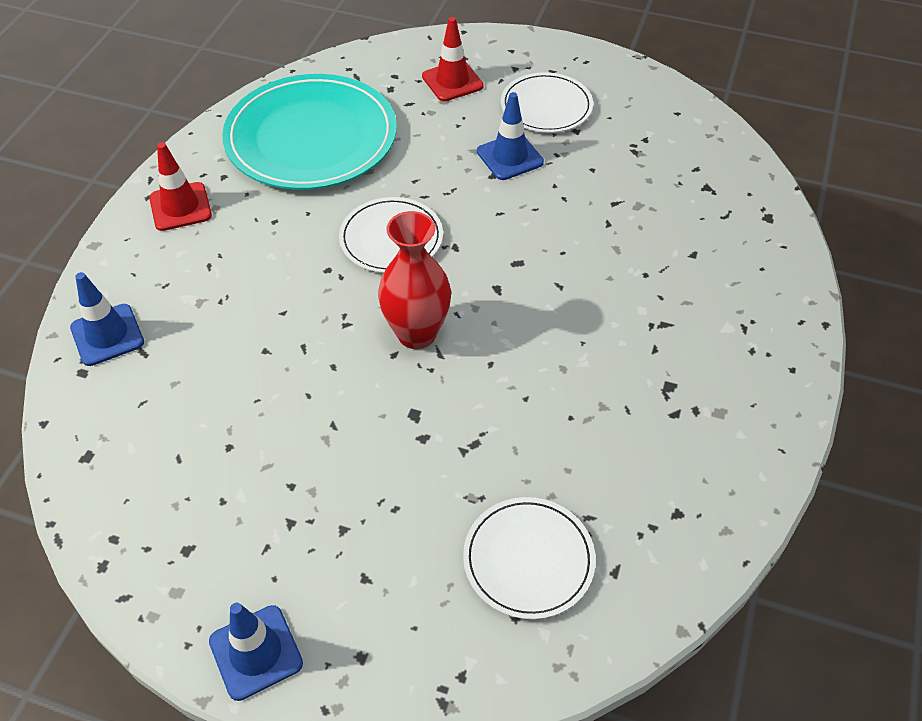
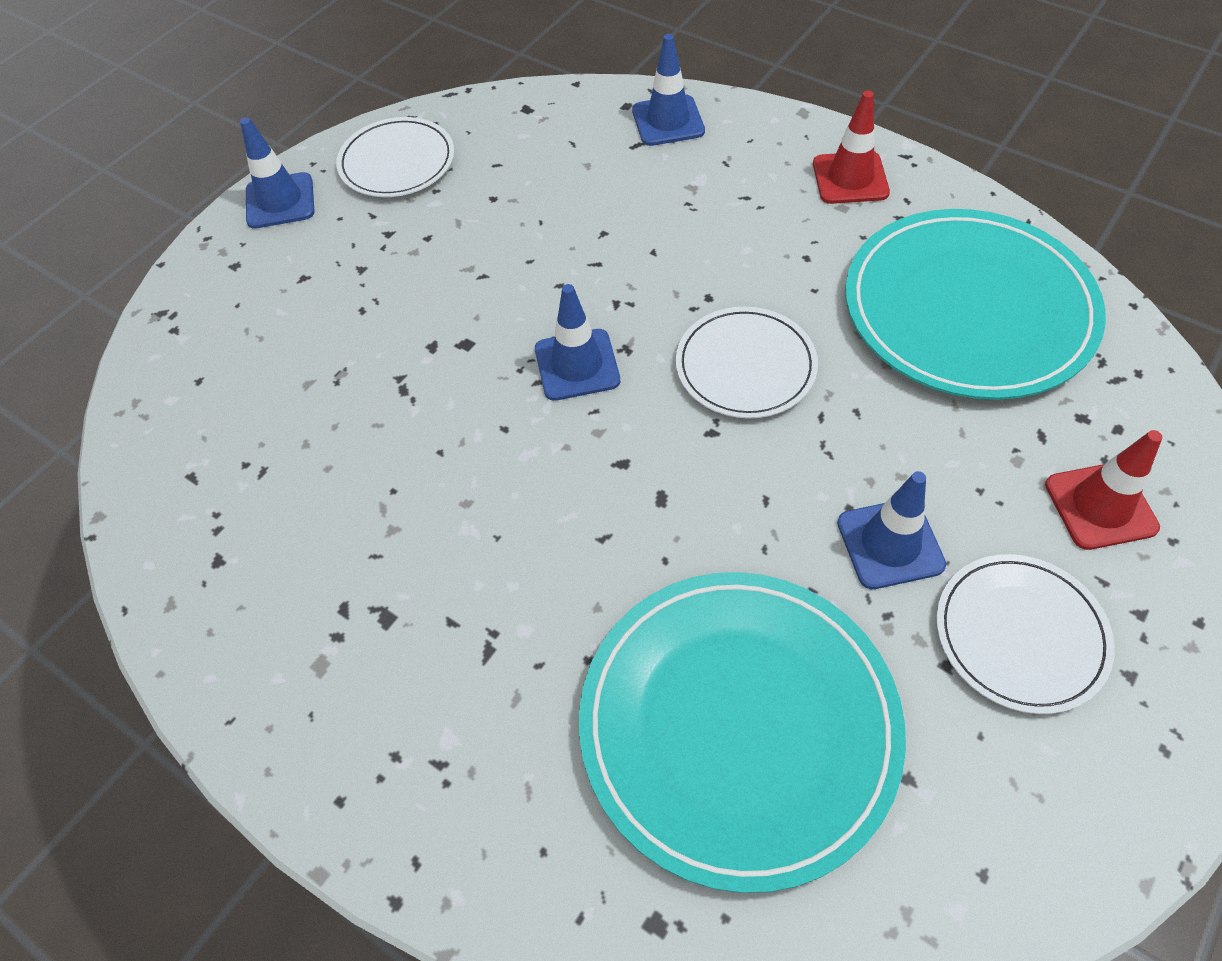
camera: 110 degrees right, 5 degrees up
red vase [378,211,451,349] -> blue traffic cone [535,284,620,401]
white plate [463,497,596,620] -> white plate moved to [336,117,454,197]
none -> turquoise plate [579,572,906,893]

